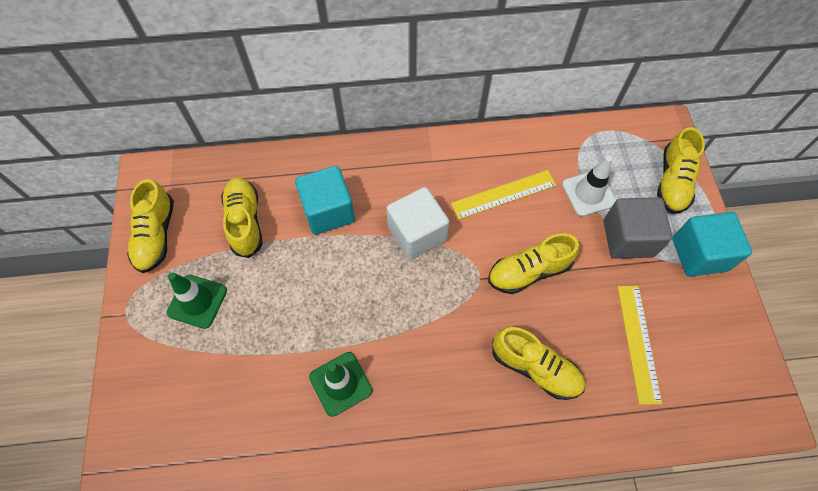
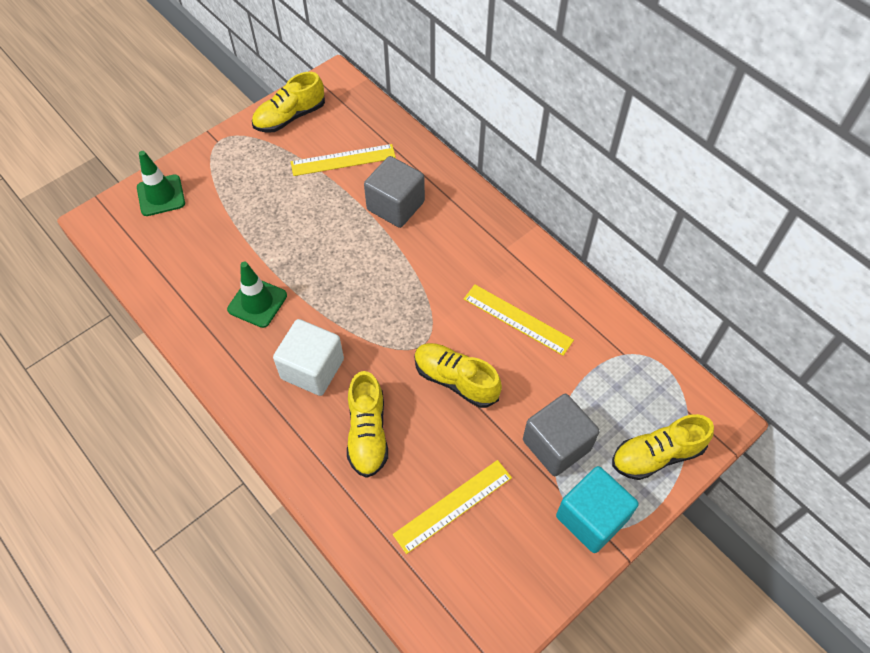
camera: 55 degrees right, 5 degrees down
green traffic cone [167,272,227,329] -> green traffic cone moved to [137,151,185,216]
yellow shoe [221,177,263,258] -> yellow ruler [291,144,396,176]
turquoise cube [295,166,355,235] -> grey cube [364,156,425,228]
white cube [386,187,449,260] -> white cube moved to [273,319,344,396]
white traffic cone [562,155,616,217] -> none

